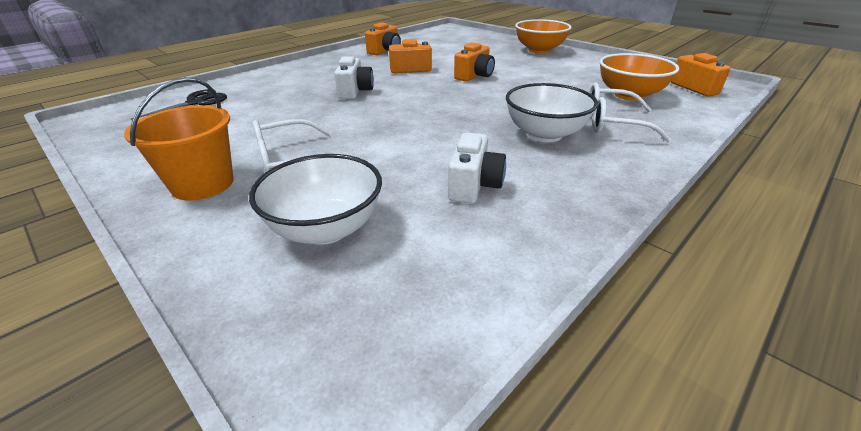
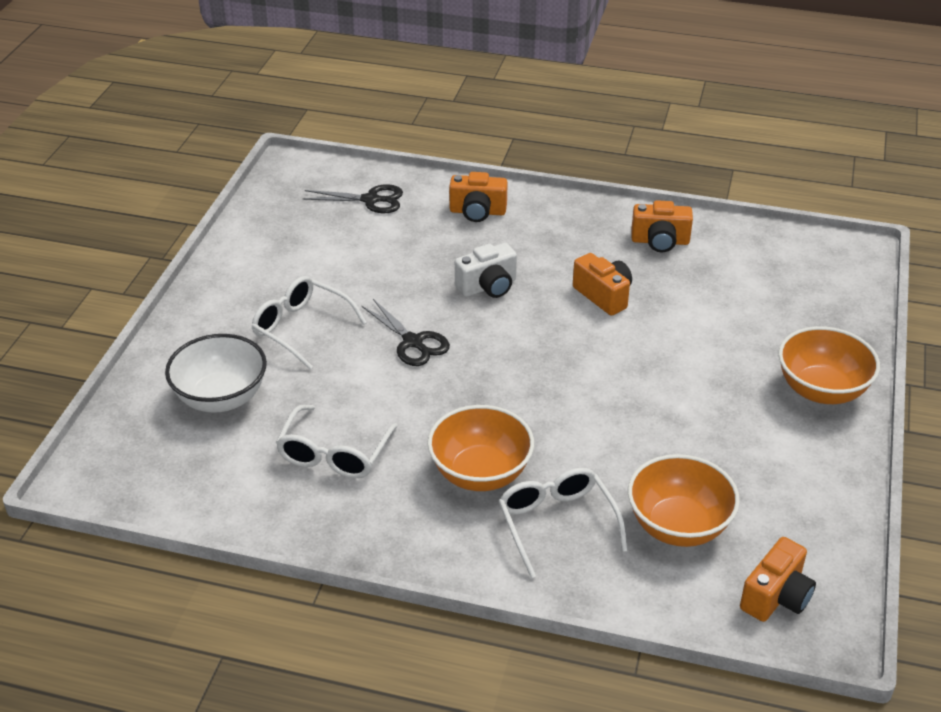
camera: 60 degrees right, 5 degrees up
orange bucket [124,77,233,200] -> none
white camera [448,133,506,204] -> white glasses [275,405,398,478]
orange camera [454,42,495,81] -> orange camera moved to [449,172,508,222]
white bowl [506,83,598,142] -> orange bowl [428,405,534,491]
none -> black scissors [361,299,450,366]

